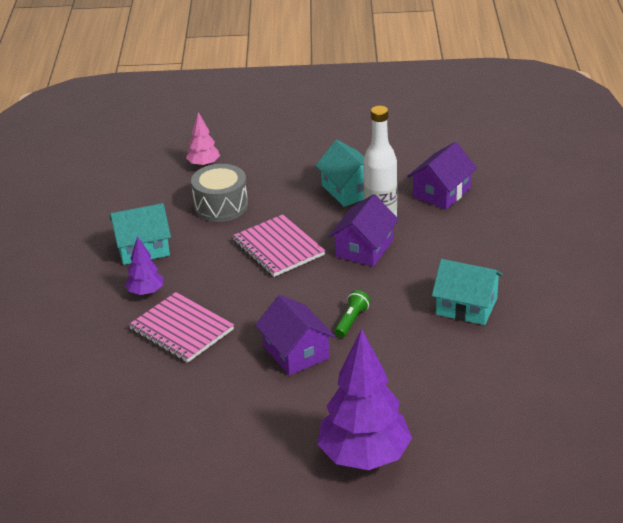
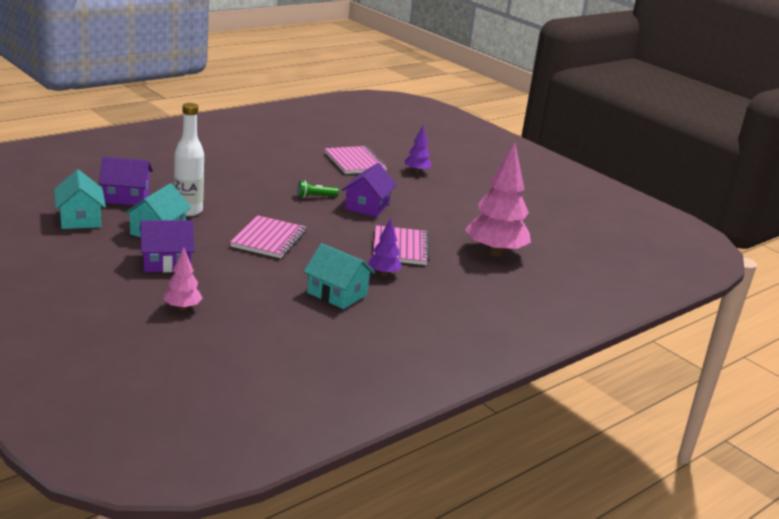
camera: 135 degrees left, 10 degrees down
grey drum [191,164,248,222] -> none
purple tree [317,329,412,470] -> purple tree [405,126,432,173], size x0.49
purple house [329,194,399,267] -> purple house moved to [140,220,195,272]
turquoise house [432,259,503,325] -> turquoise house moved to [54,170,106,229]
none -> pink notebook [325,146,387,174]
none -> pink tree [465,143,531,257]

